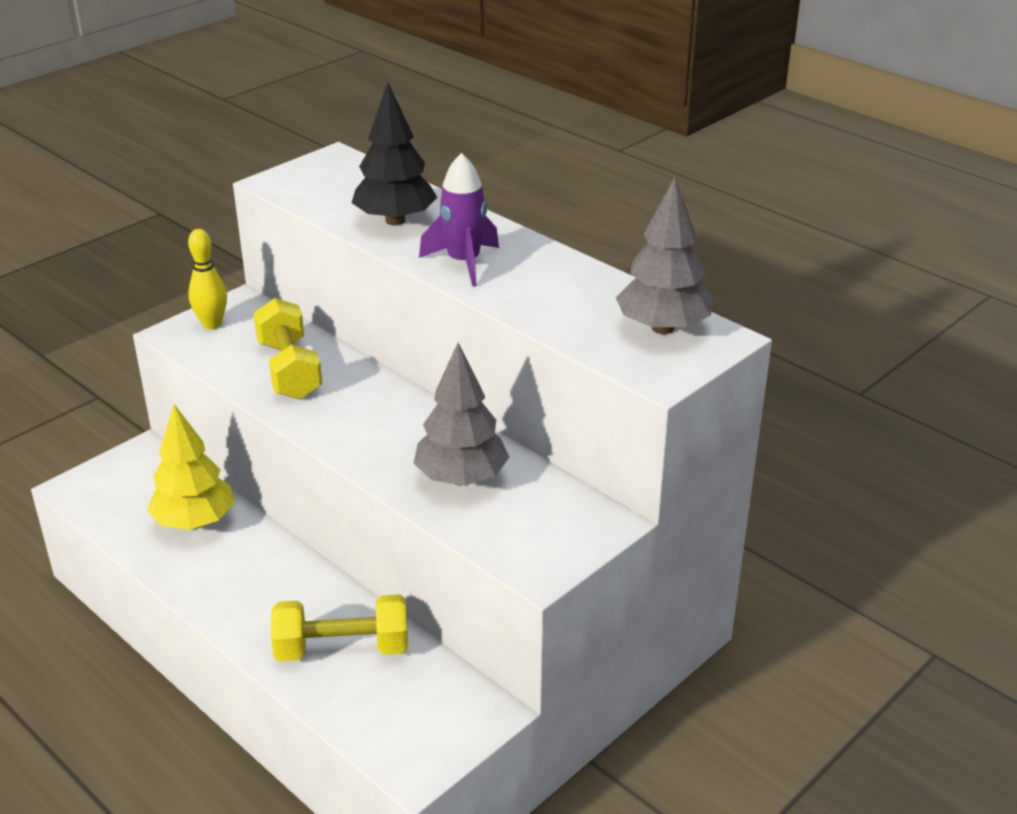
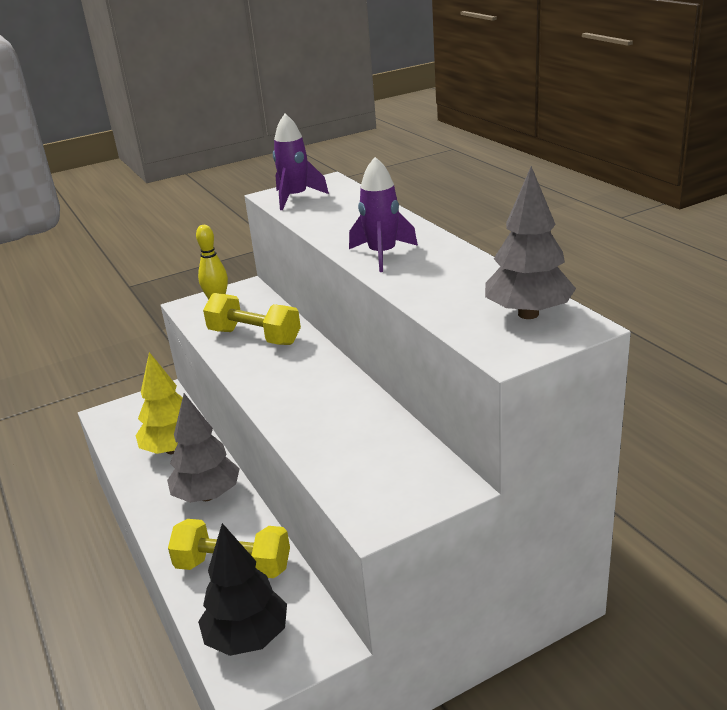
camera: 20 degrees right, 5 degrees down
yellow dumbbell [253,298,322,399] -> yellow dumbbell turned 60 degrees counterclockwise [203,293,301,345]
black tree [352,83,437,226] -> black tree moved to [198,523,287,656]
grey tree [414,343,509,486] -> grey tree moved to [167,393,240,503]
none -> purple rocket [273,114,329,210]

